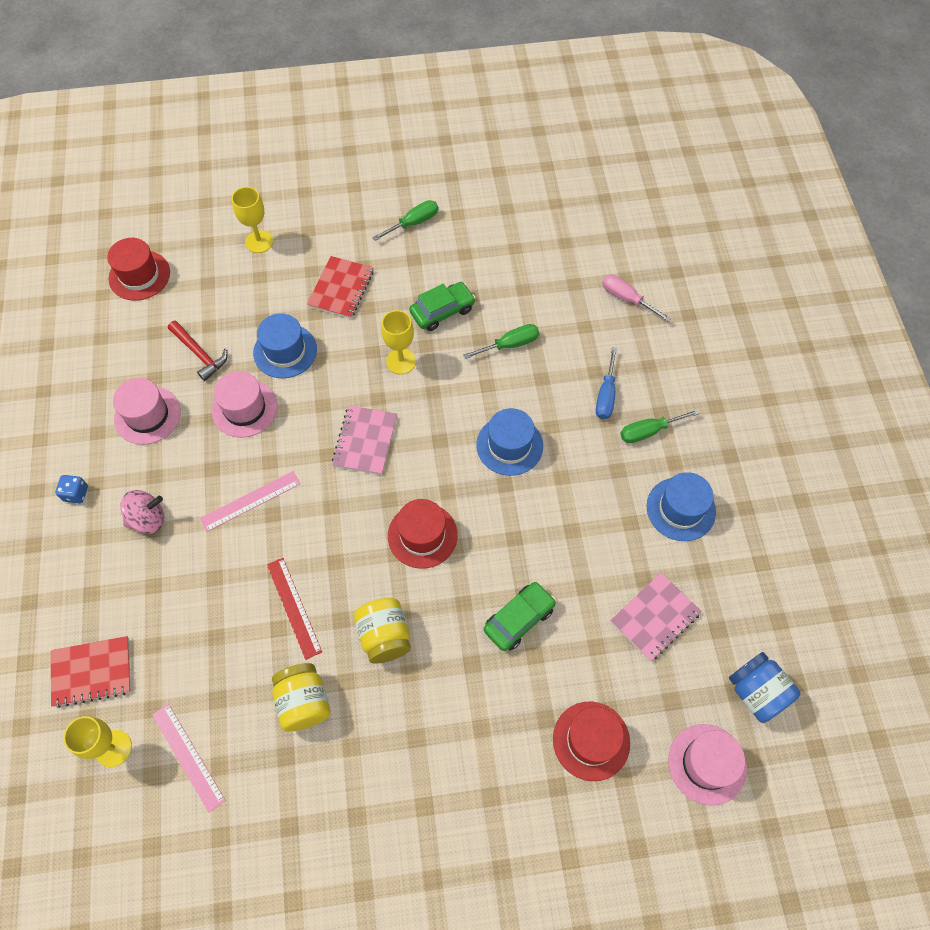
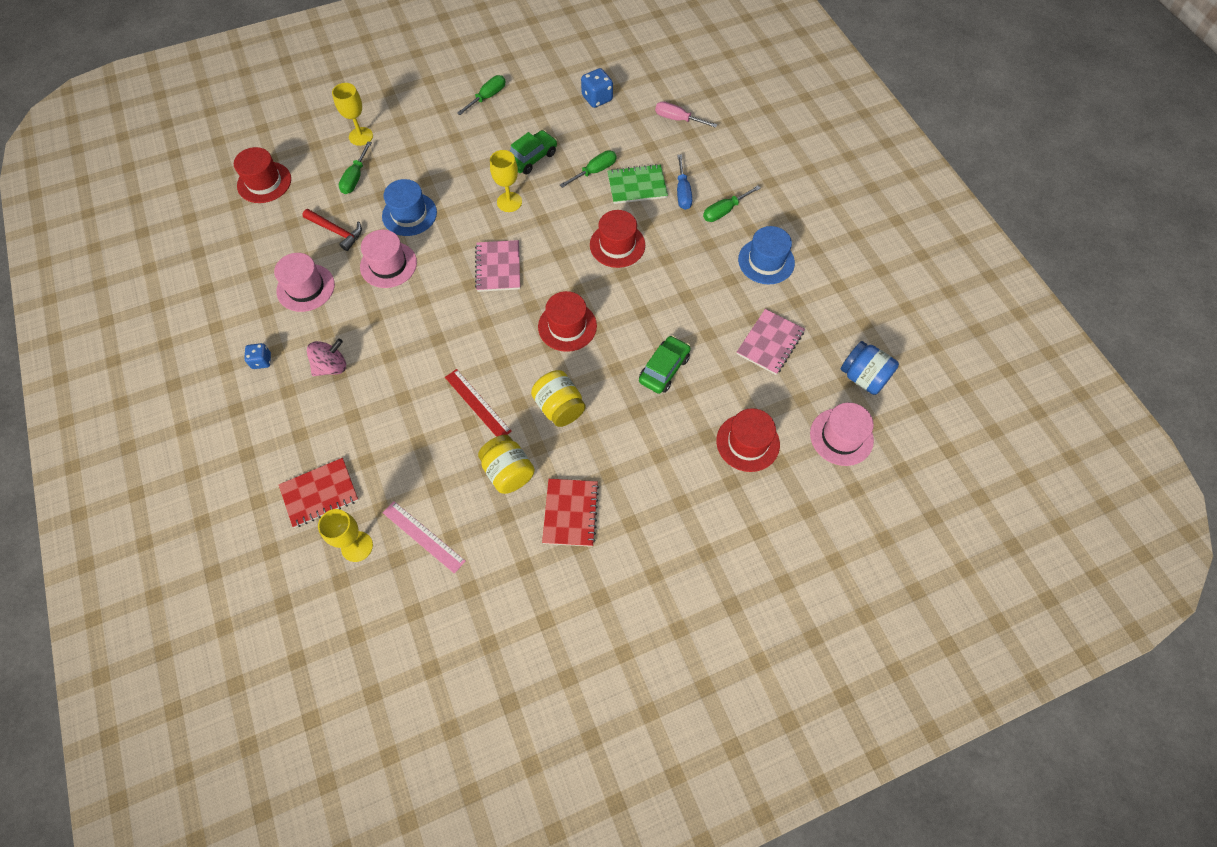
camera: 15 degrees left, 0 degrees up
pink ruler [200,471,300,532] -> none
red notebook [307,256,373,319] -> red notebook moved to [542,479,599,547]
blue hat [476,408,543,476] -> red hat [590,210,645,268]
none -> green screwdriver [339,142,372,194]
none -> blue dice [581,68,613,108]
none -> green notebook [607,164,668,204]

